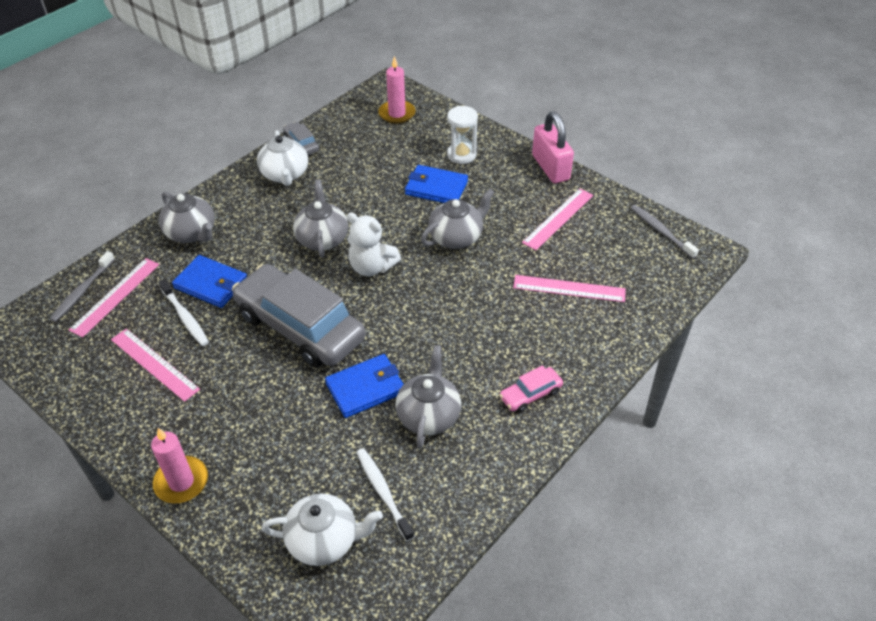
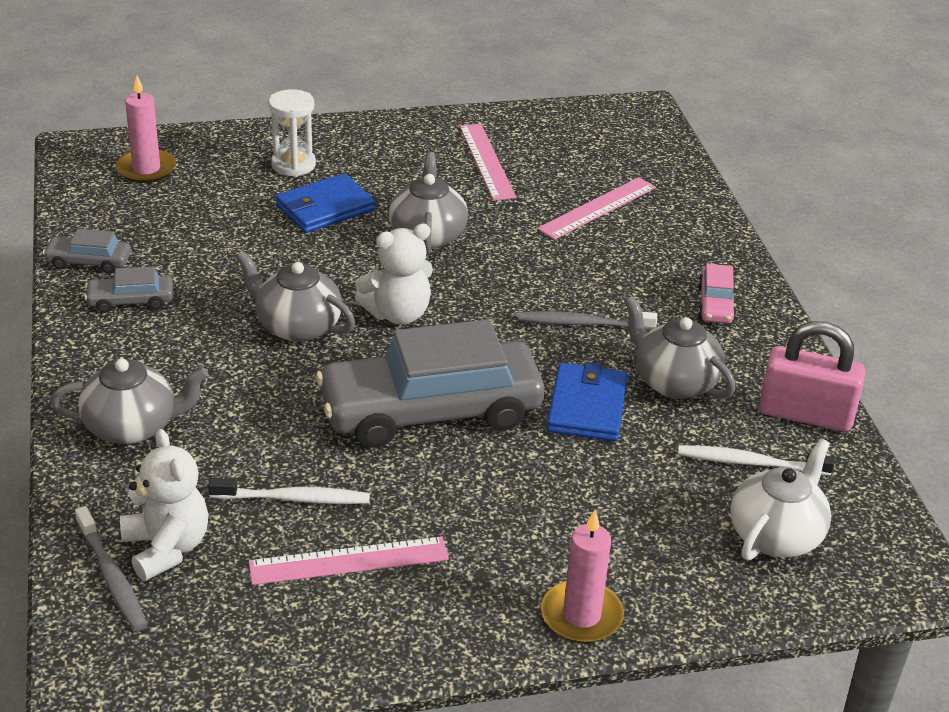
camera: 55 degrees left, 10 degrees down
pink ruler [69,258,159,337] -> white teddy bear [120,429,209,581]
blue wallet [172,255,247,308] -> none
white teapot [257,130,308,186] -> grey car [84,266,173,313]
pink padlock [532,112,574,183] -> pink padlock moved to [759,321,865,431]
grey toothbrush [631,205,699,259] -> grey toothbrush moved to [518,311,657,330]

